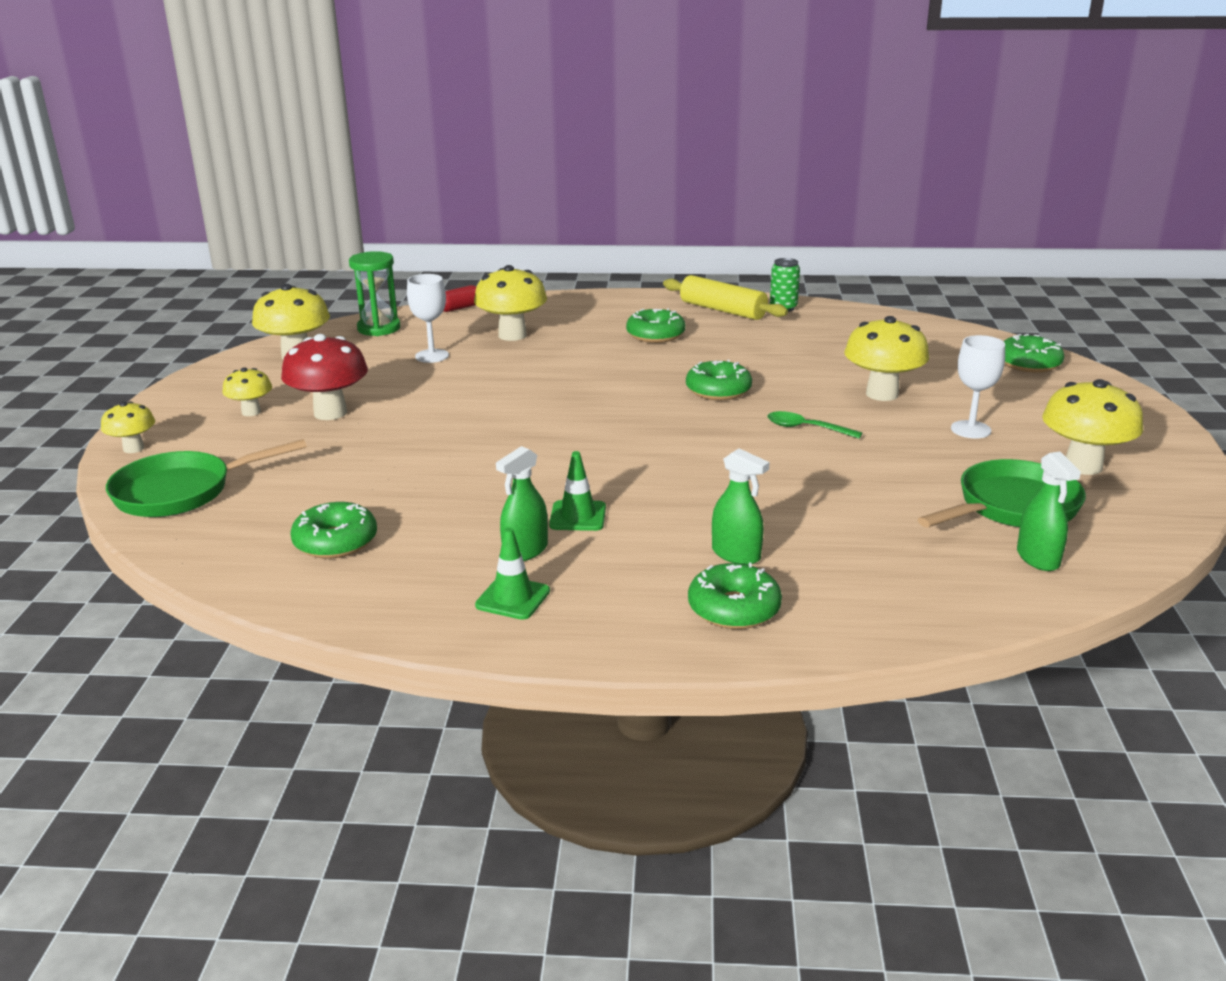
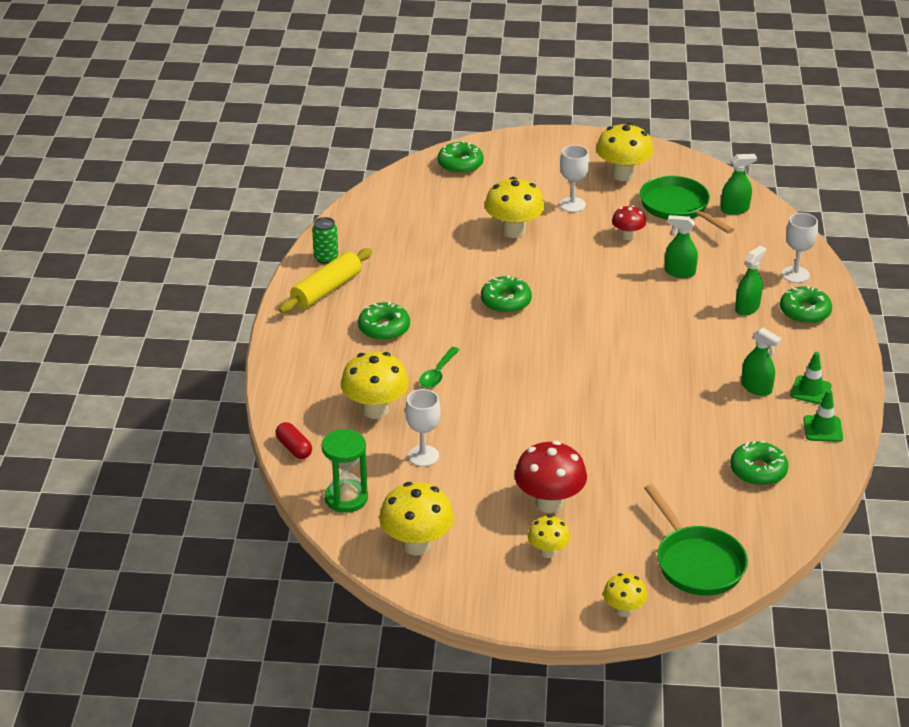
camera: 90 degrees left, 10 degrees up
green traffic cone [549,451,606,531] -> green traffic cone moved to [803,390,843,442]
green spoon [767,411,863,439] -> green spoon moved to [419,347,460,388]
none -> red mushroom [612,205,646,240]
none -> green spray bottle [665,215,698,278]
none -> white goblet [782,213,818,283]

